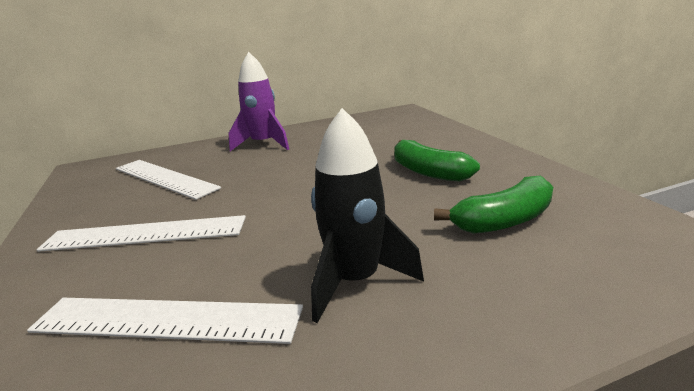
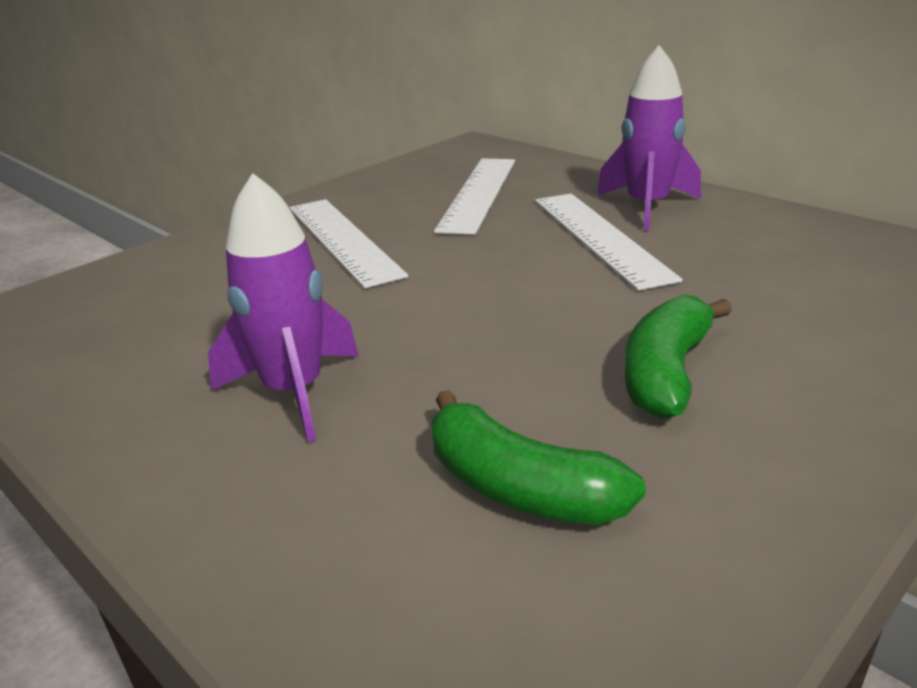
camera: 65 degrees right, 5 degrees up
white ruler [27,298,303,344] -> white ruler moved to [535,194,682,291]
black rocket [311,108,424,323] -> purple rocket [208,173,359,442]

